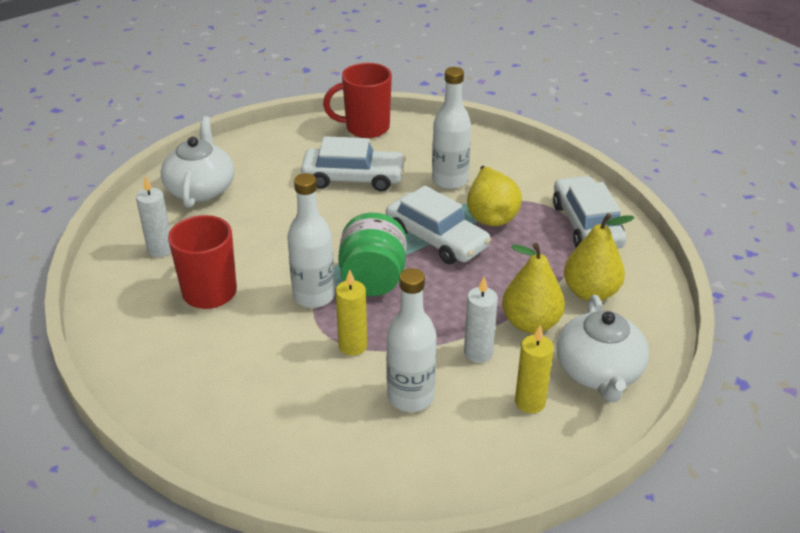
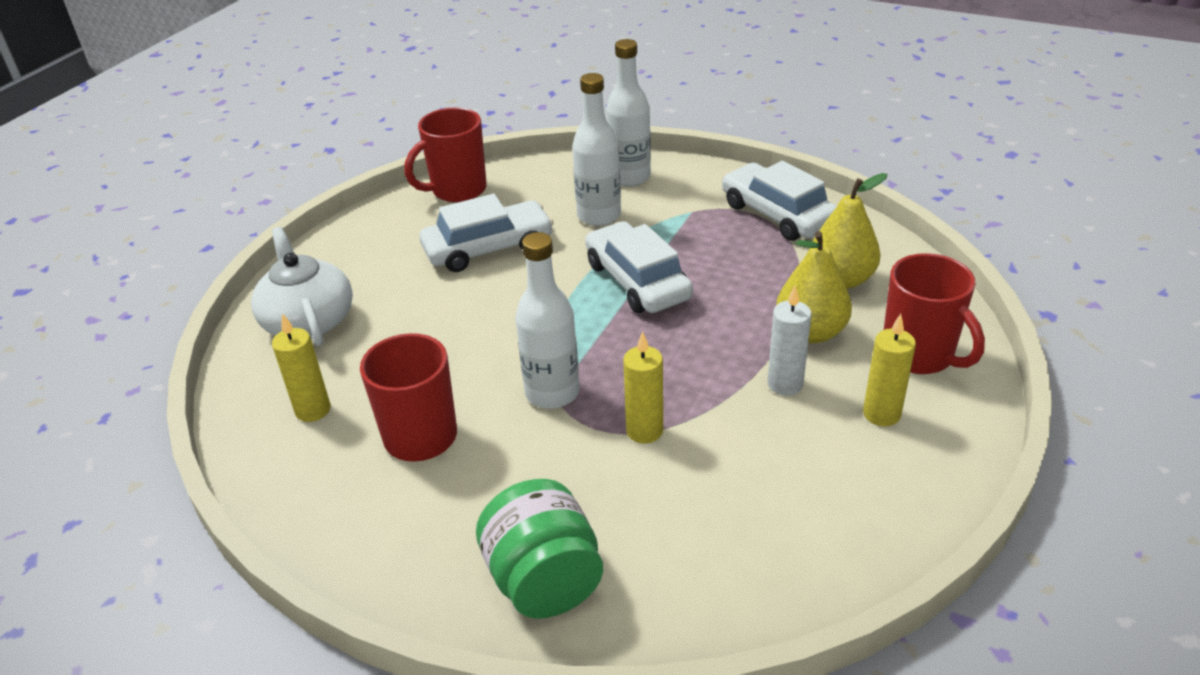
camera: 25 degrees left, 0 degrees up
white candle [136,176,171,257] -> yellow candle [272,313,331,422]
green jar [338,213,407,296] -> green jar moved to [476,479,603,619]
white car [386,186,491,264] -> white car turned 135 degrees counterclockwise [585,221,693,313]
white bottle [386,268,437,412] -> white bottle moved to [606,39,651,187]
yellow pear [467,166,522,226] -> none
white teapot [556,295,649,402] -> red mug [884,253,985,374]

